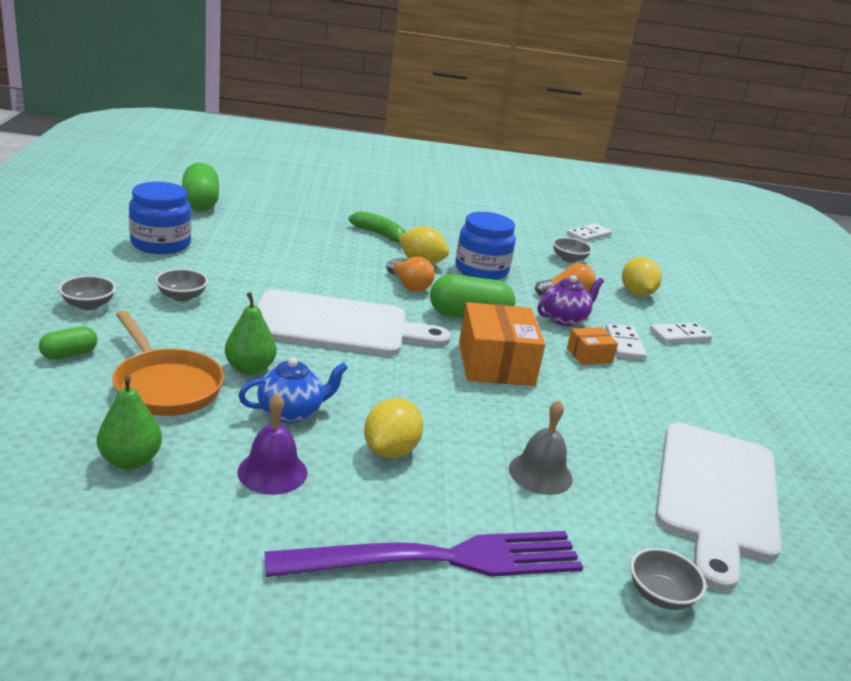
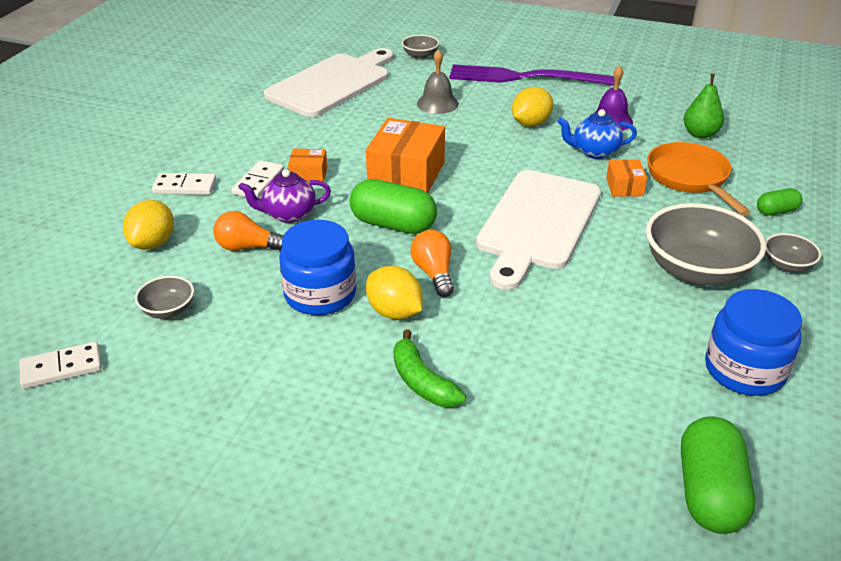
camera: 155 degrees left, 10 degrees up
grey bowl [155,269,208,302] -> grey bowl [646,203,766,286], size x2.10
green pear [225,292,277,375] -> orange box [606,160,647,197]
white cutting board [257,289,451,356] -> white cutting board turned 90 degrees counterclockwise [476,170,601,290]

